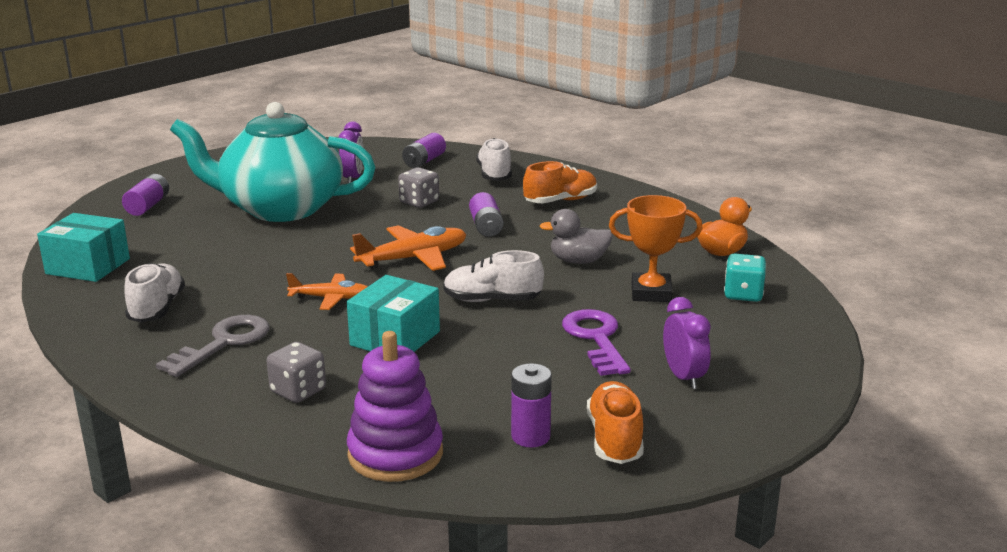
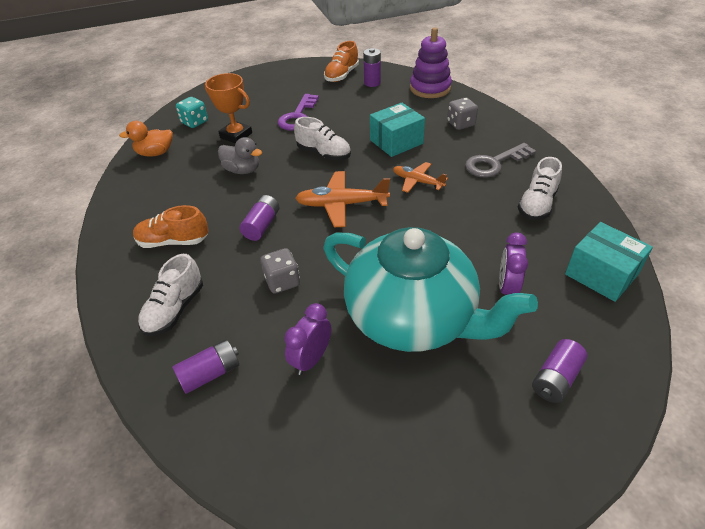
camera: 150 degrees left, 20 degrees up
purple clock [663,297,711,389] -> purple clock moved to [499,233,528,295]

